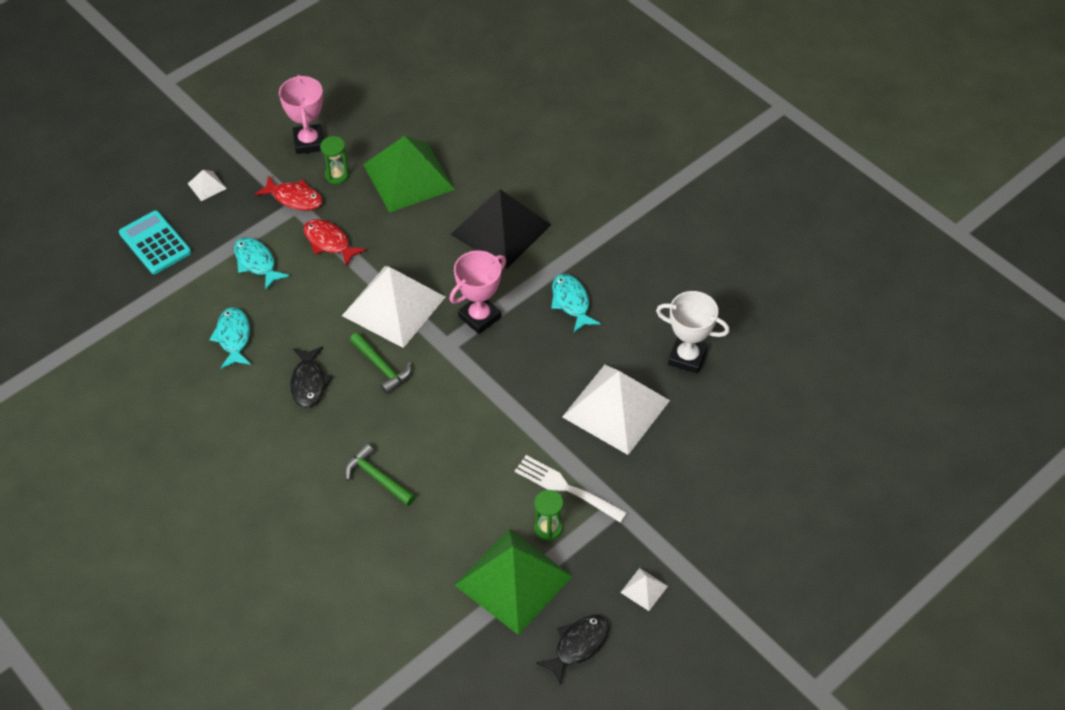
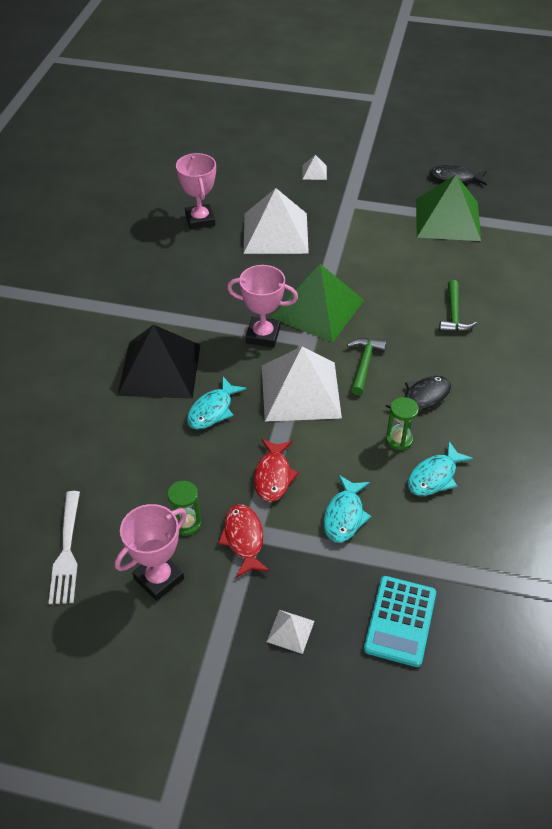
camera: 125 degrees left, 5 degrees down
green pyramid [363,136,455,213] -> green pyramid moved to [271,264,364,343]
white fork [515,455,627,523] -> white fork moved to [49,491,80,604]
green hourglass [534,490,563,541] -> green hourglass moved to [386,397,419,450]
turquoise fish [551,274,601,332] -> turquoise fish moved to [187,377,247,430]
white pyramid [620,568,668,611] -> white pyramid moved to [302,155,327,180]
white trophy [656,291,730,374] -> pink trophy [176,153,216,230]

